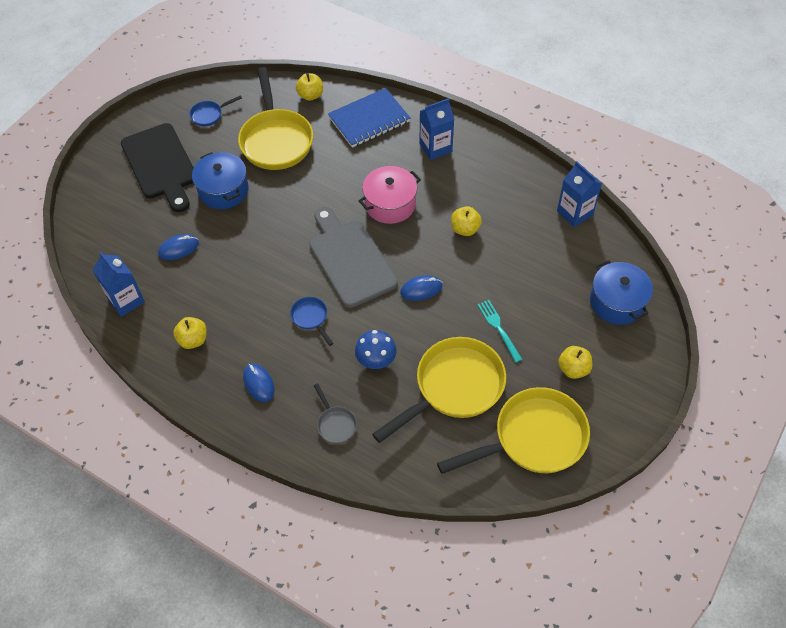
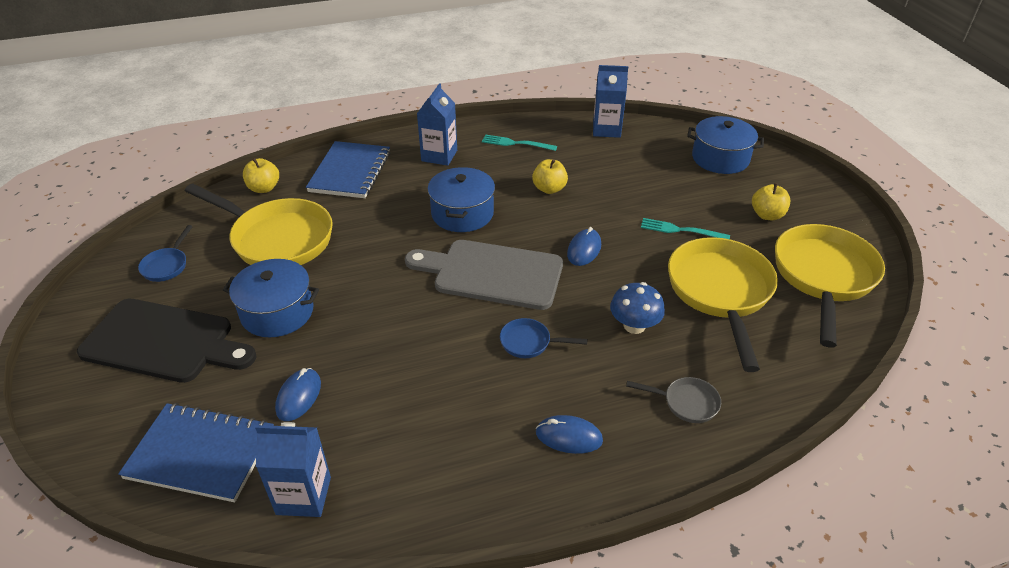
camera: 50 degrees left, 15 degrees down
yellow apple [173,317,207,349] -> none
pink pot [359,166,421,224] -> blue pot [427,167,495,232]
none -> blue notebook [118,403,274,502]
none -> turquoise fork [482,135,557,151]

